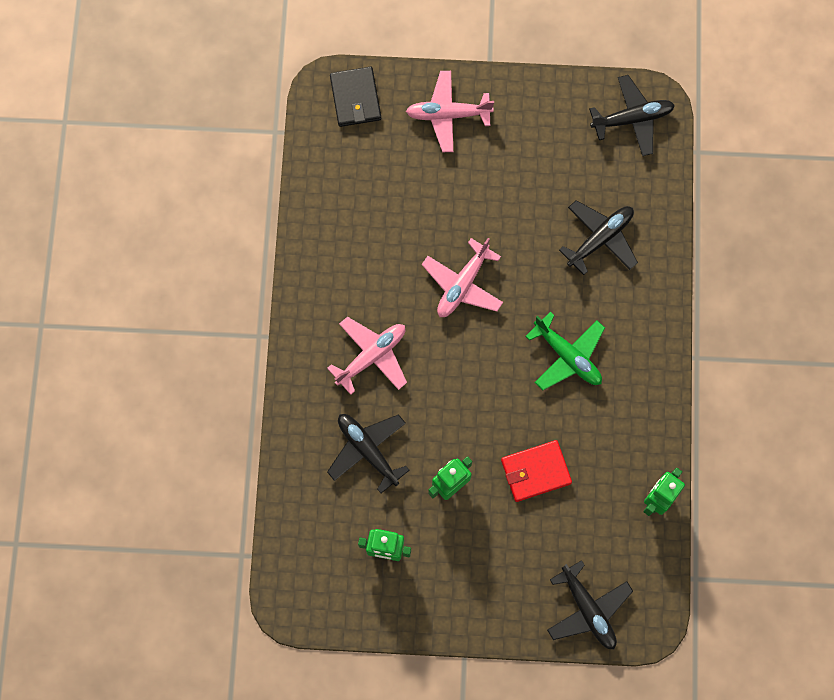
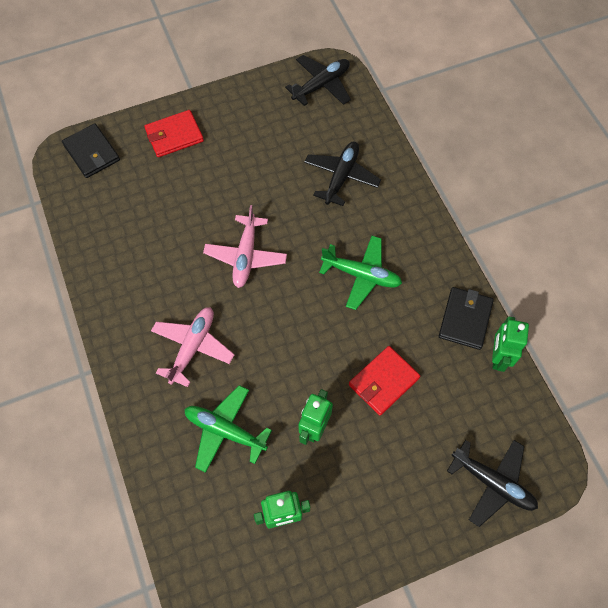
camera: 25 degrees left, 10 degrees down
black plane [327,414,410,493] -> green plane [184,385,272,473]
pink plane [406,71,494,152] -> red wallet [144,110,204,157]
none -> black wallet [439,287,494,350]

